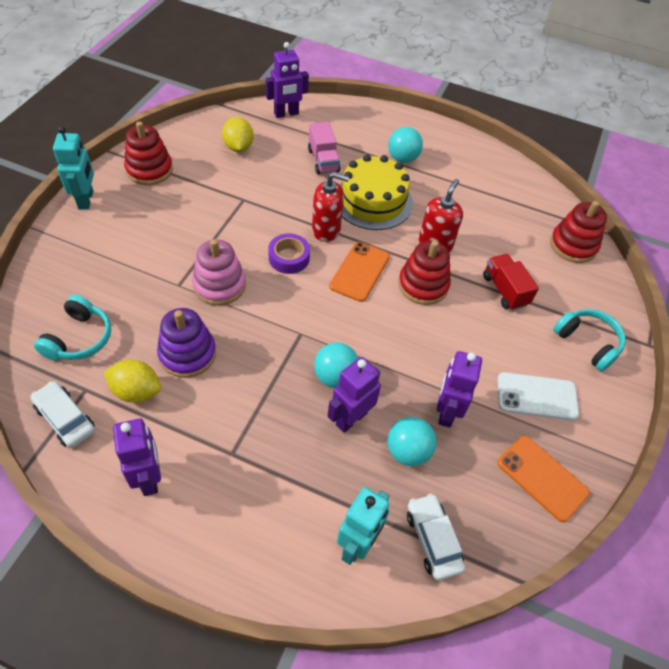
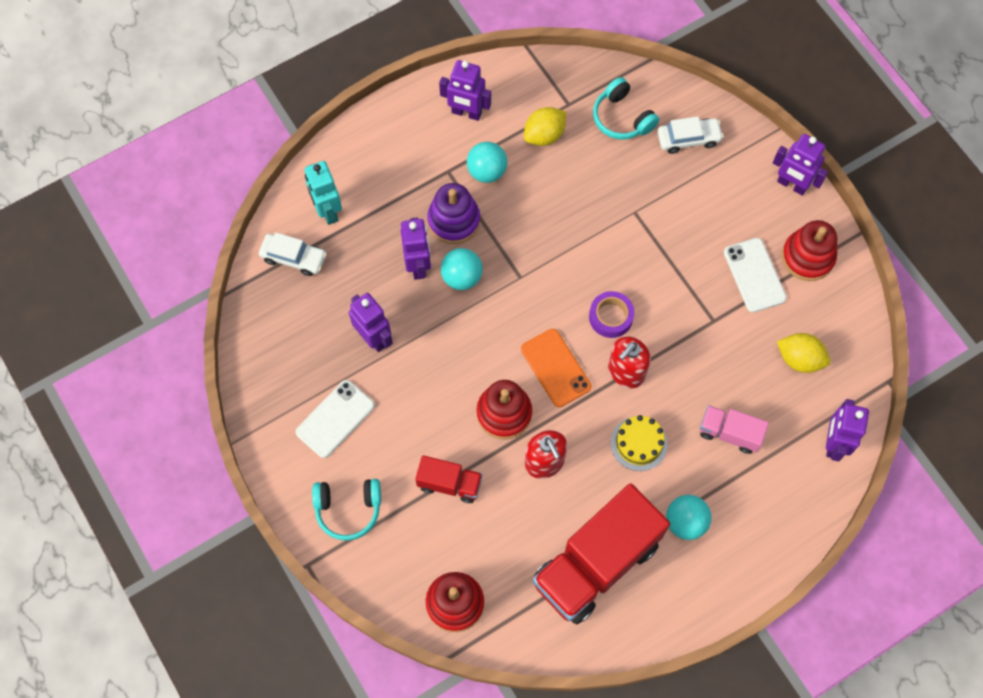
camera: 130 degrees right, 15 degrees up
white car [30,381,95,448] -> white car moved to [657,116,724,154]
turquoise robot [53,126,94,210] -> purple robot [773,134,828,196]
purple stacking toy [157,308,216,378] -> purple stacking toy moved to [427,183,480,244]
pink stacking toy [192,239,246,306] -> none
yellow cake [339,154,413,230] -> yellow cake [611,415,668,471], size x0.59
turquoise ball [387,417,437,466] -> turquoise ball moved to [467,142,507,183]
orange phone [497,436,590,522] -> none
none -> red truck [532,483,670,625]
none -> white phone [724,238,787,312]

